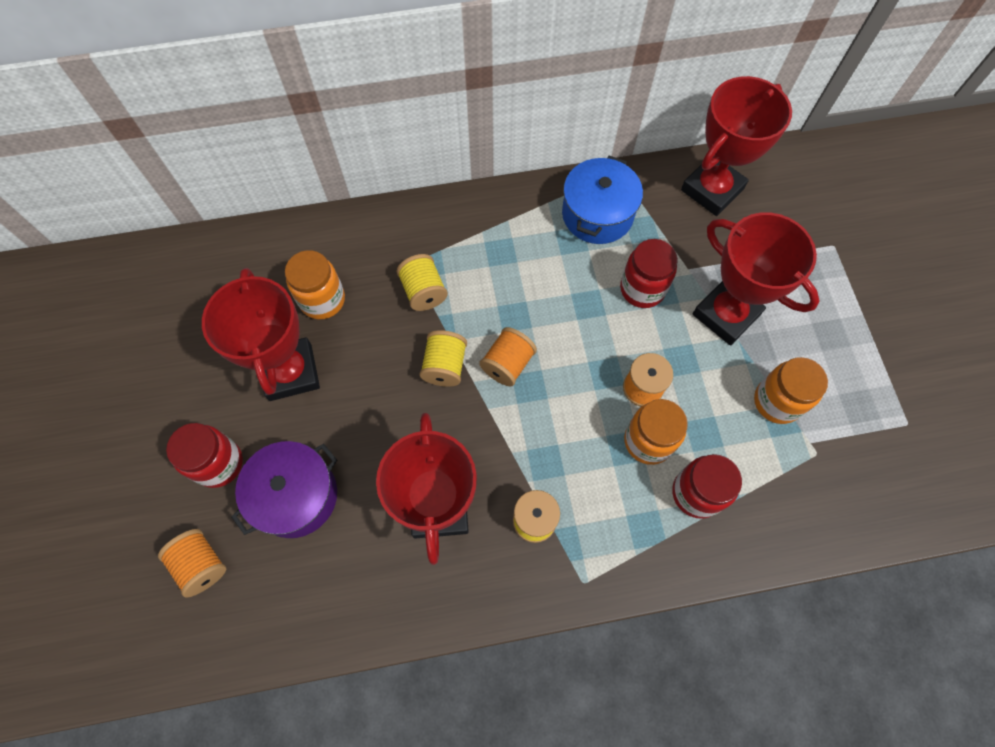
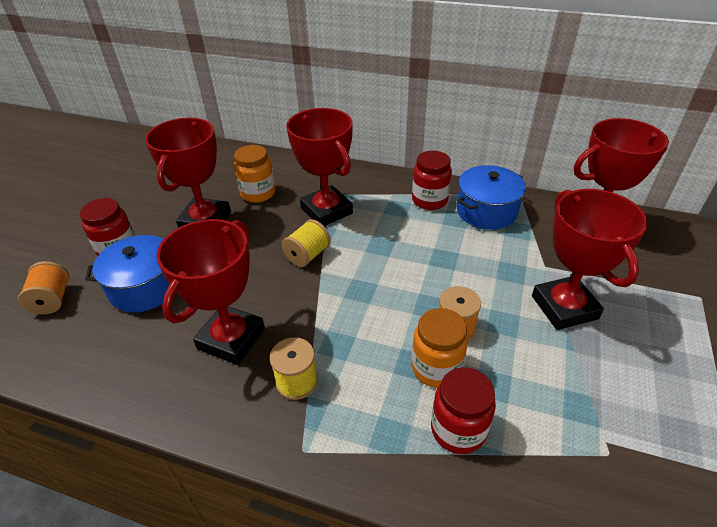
camera: 30 degrees right, 25 degrees down
purple pot [231,441,337,538] -> blue pot [85,235,170,313]
yellow spool [397,254,448,311] -> red trophy [286,108,353,226]
orange spool [479,327,537,386] -> none
red jar [620,239,678,308] -> red jar moved to [412,151,452,210]
orange jar [754,357,828,424] -> none

